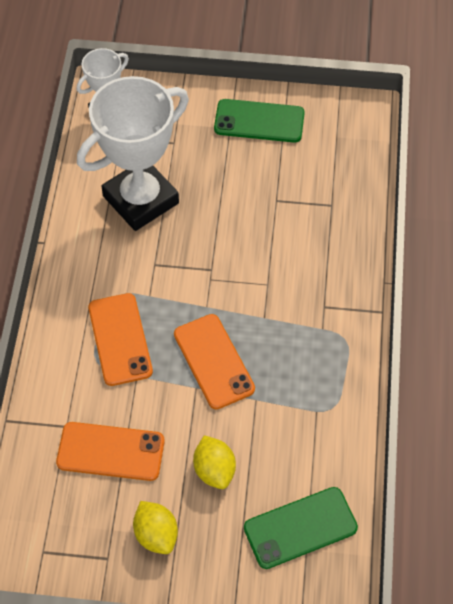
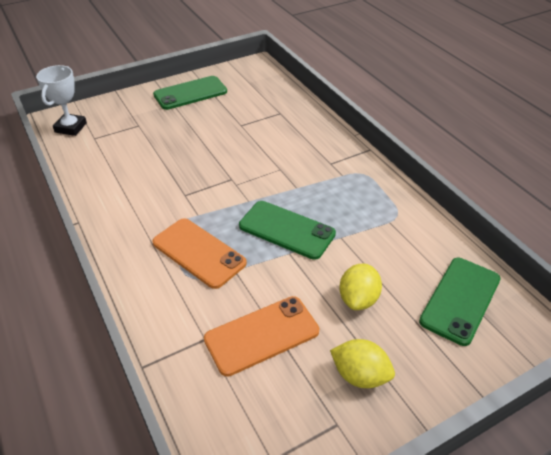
camera: 35 degrees left, 15 degrees down
white trophy [77,76,189,231] -> none
orange phone [174,314,255,409] -> green phone [239,201,336,260]
yellow lemon [193,435,236,489] -> yellow lemon turned 75 degrees clockwise [339,264,382,310]

